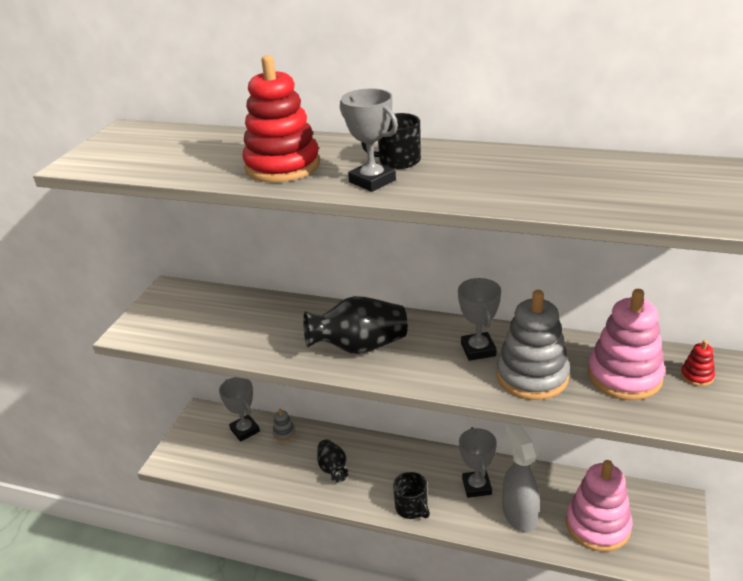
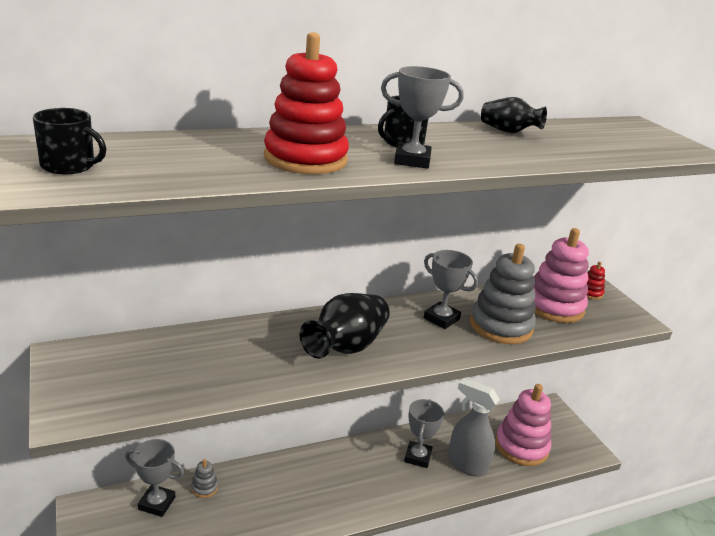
camera: 45 degrees left, 5 degrees down
black vase [317,439,349,483] -> black vase moved to [481,97,547,133]
black mug [393,472,430,519] -> black mug moved to [33,108,106,174]
grey trophy [459,427,497,498] -> grey trophy turned 60 degrees clockwise [404,399,444,468]

